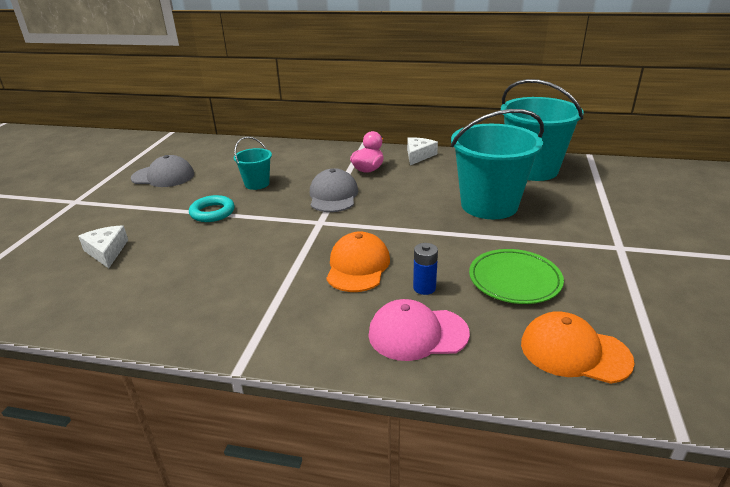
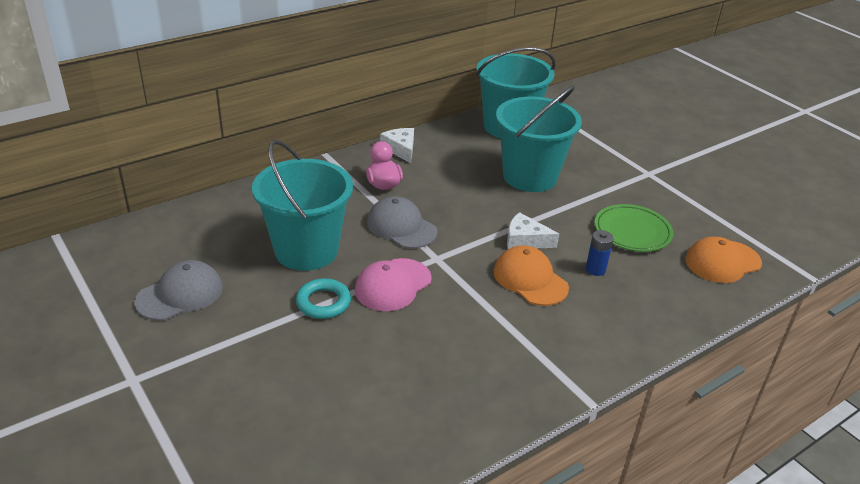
camera: 50 degrees left, 5 degrees up
white cheese [78,225,128,268] -> white cheese moved to [507,212,559,249]
turquoise bucket [234,137,272,190] -> turquoise bucket [252,140,353,271], size x2.06
pink cap [368,299,470,361] -> pink cap moved to [355,258,432,311]

